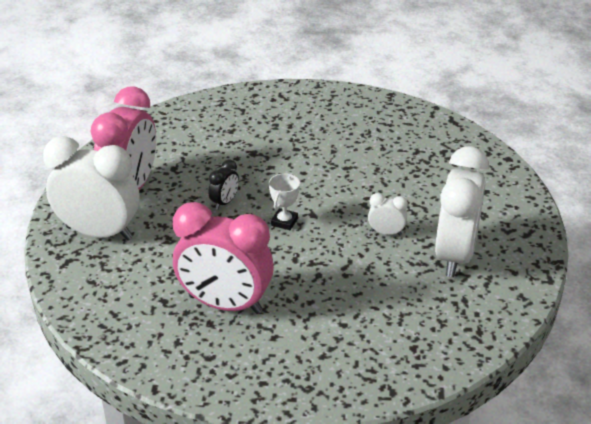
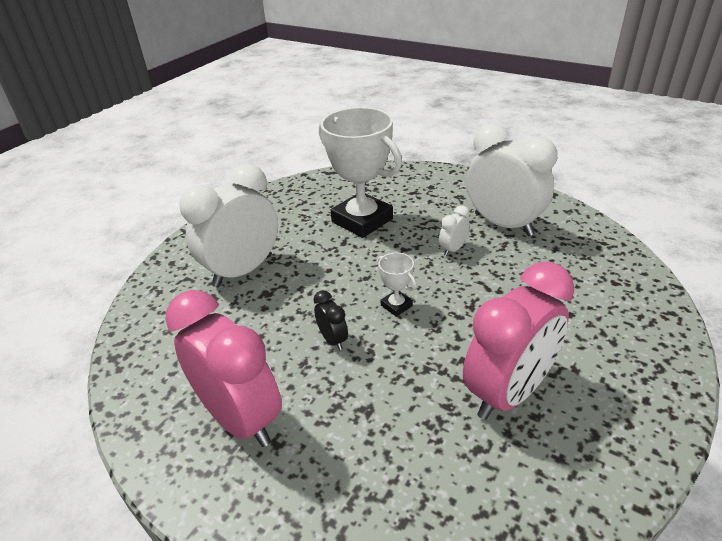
camera: 60 degrees left, 0 degrees up
white clock [43,136,140,240] -> white clock moved to [179,163,278,287]
none -> white trophy [319,107,402,238]

